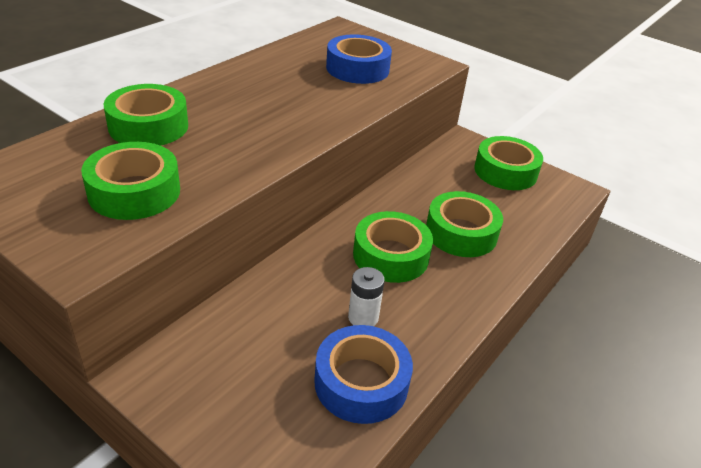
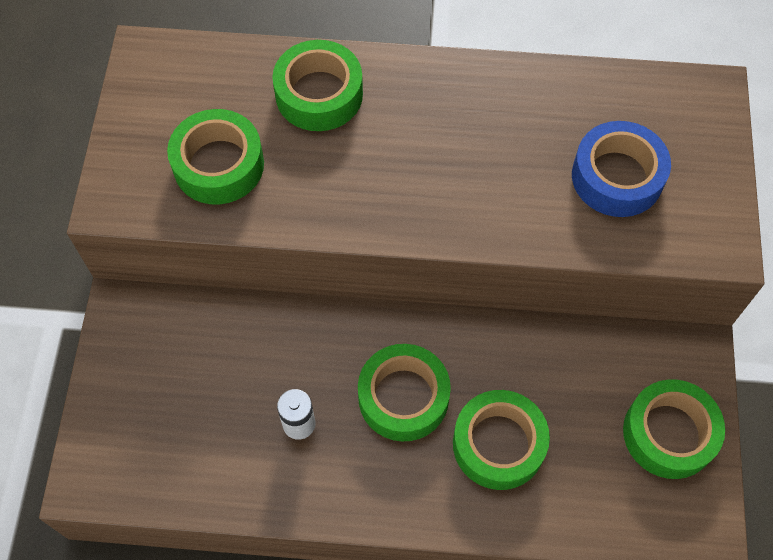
camera: 60 degrees right, 25 degrees up
blue tape [314,325,413,424] -> none

